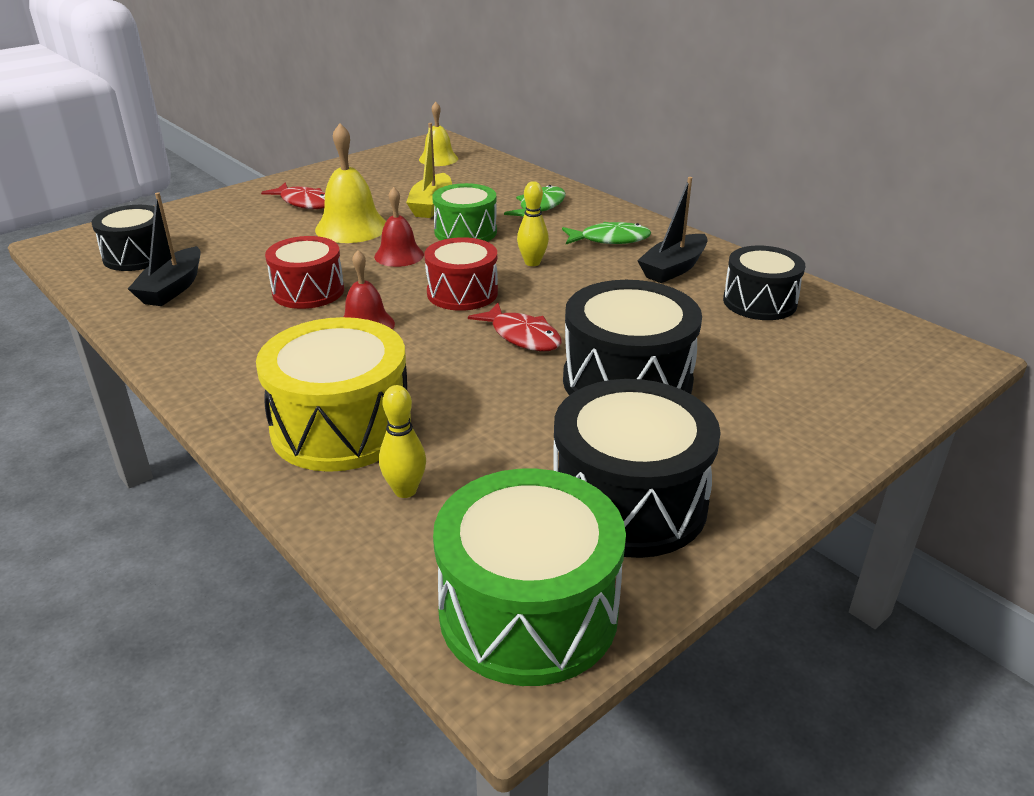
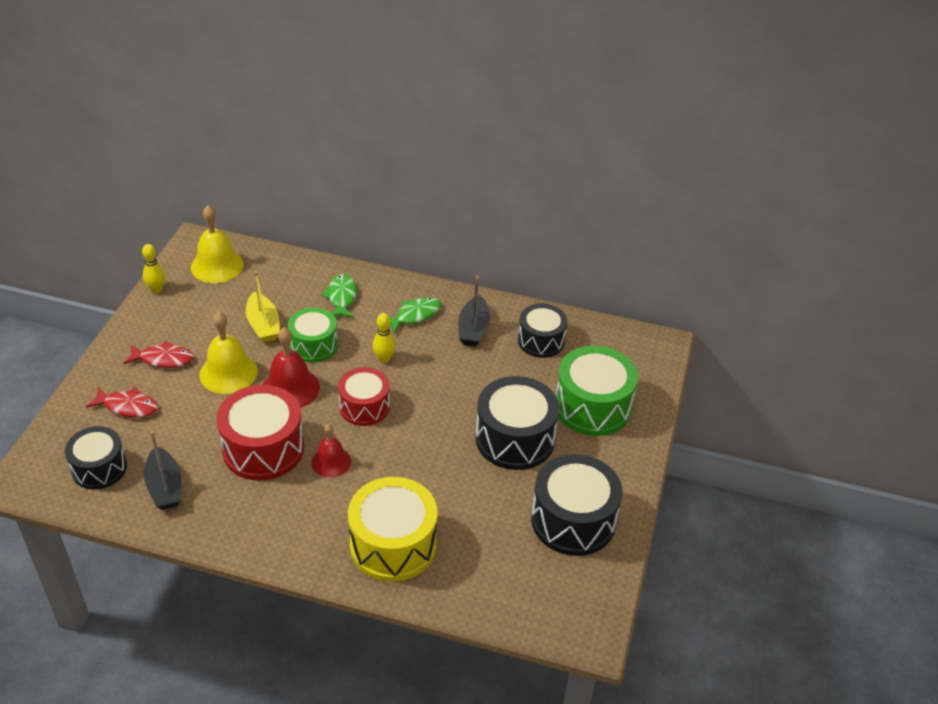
camera: 35 degrees left, 10 degrees up
red drum [265,236,344,309] -> red drum [217,385,304,481], size x1.55
red bell [374,187,424,267] -> red bell [263,327,320,408], size x1.55
yellow bowling pin [379,385,426,498] -> yellow bowling pin moved to [142,244,165,294]
yellow bell [419,102,458,166] -> yellow bell [191,206,244,283], size x1.55
green drum [433,468,626,686] -> green drum moved to [556,346,638,436]
red fish [468,303,562,351] -> red fish moved to [85,387,158,417]

